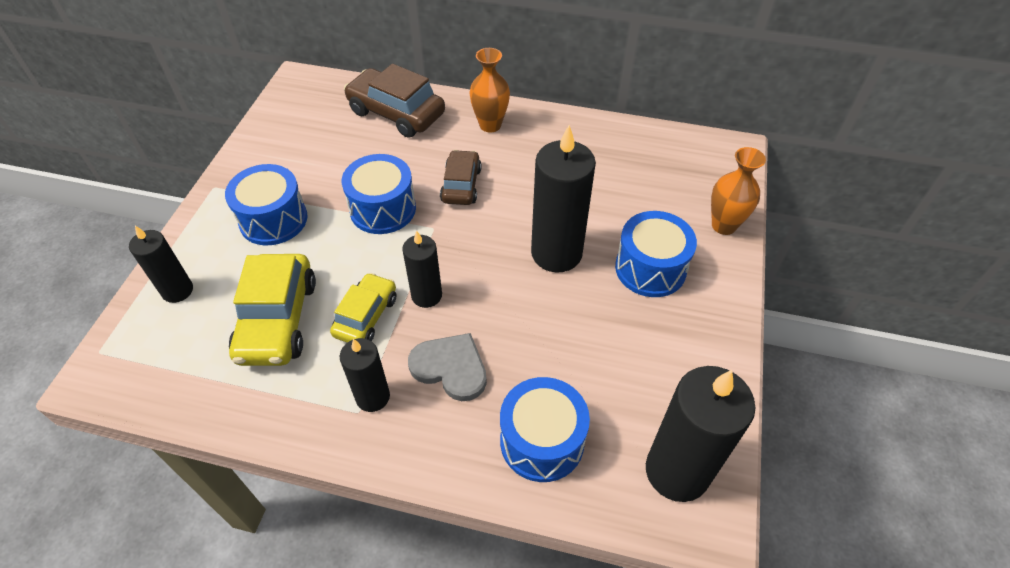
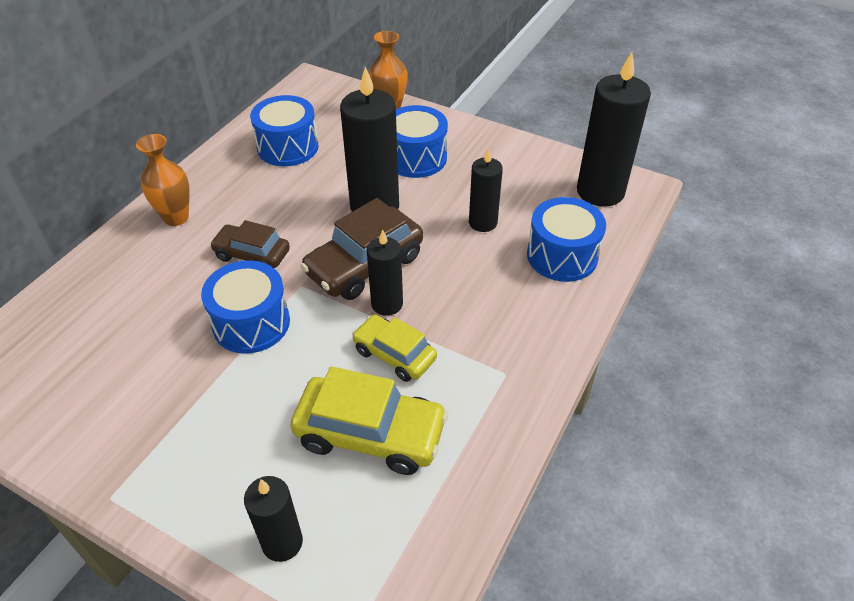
camera: 75 degrees left, 5 degrees down
blue drum [225,164,308,245] -> blue drum moved to [250,95,319,166]
black candle [340,338,390,412] -> black candle moved to [469,148,503,232]
brown car [344,64,445,138] -> brown car moved to [301,198,423,300]
grey heart [408,333,487,401] -> none

